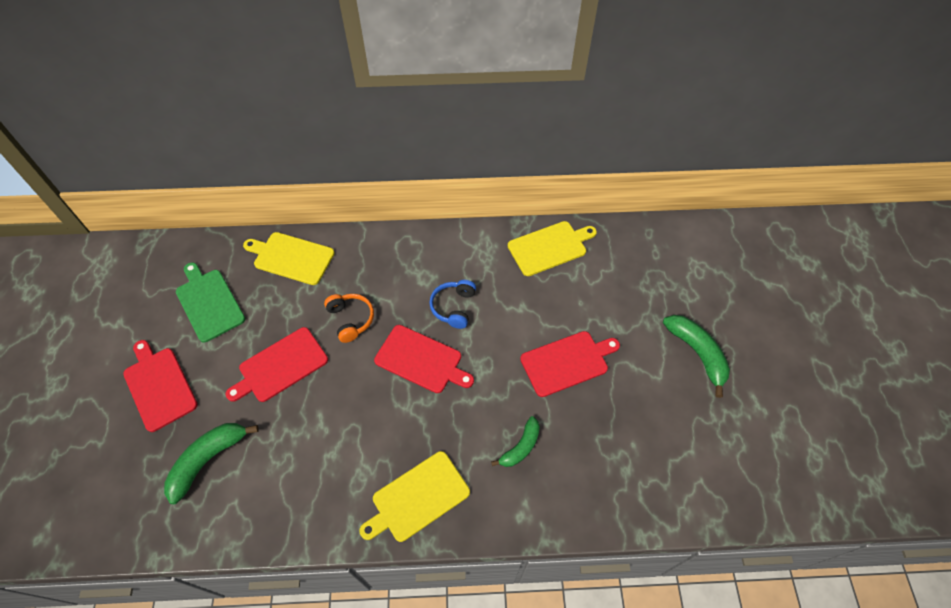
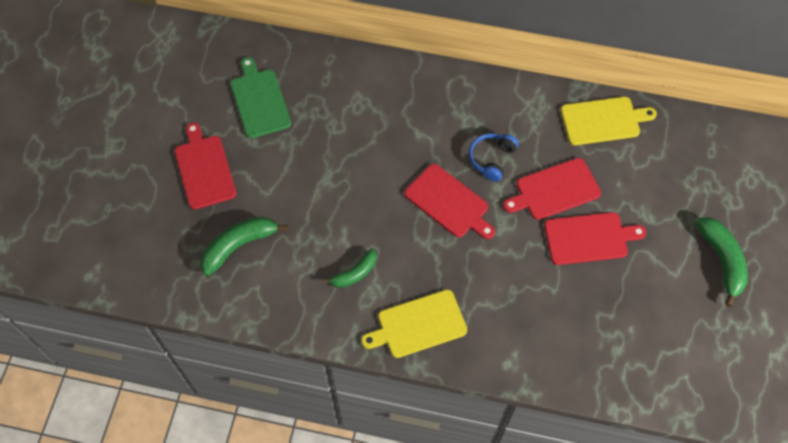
camera: 15 degrees right, 5 degrees up
red cutting board [225,327,328,402] -> red cutting board moved to [503,158,601,220]
yellow cutting board [243,232,335,285] -> none
orange headphones [324,294,374,343] -> none
green banana [491,416,540,467] -> green banana moved to [322,249,376,288]

